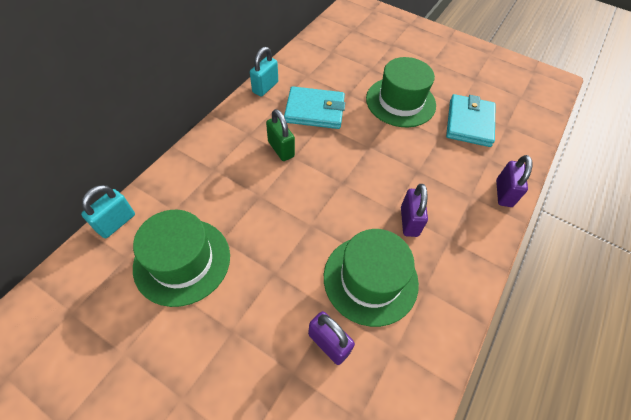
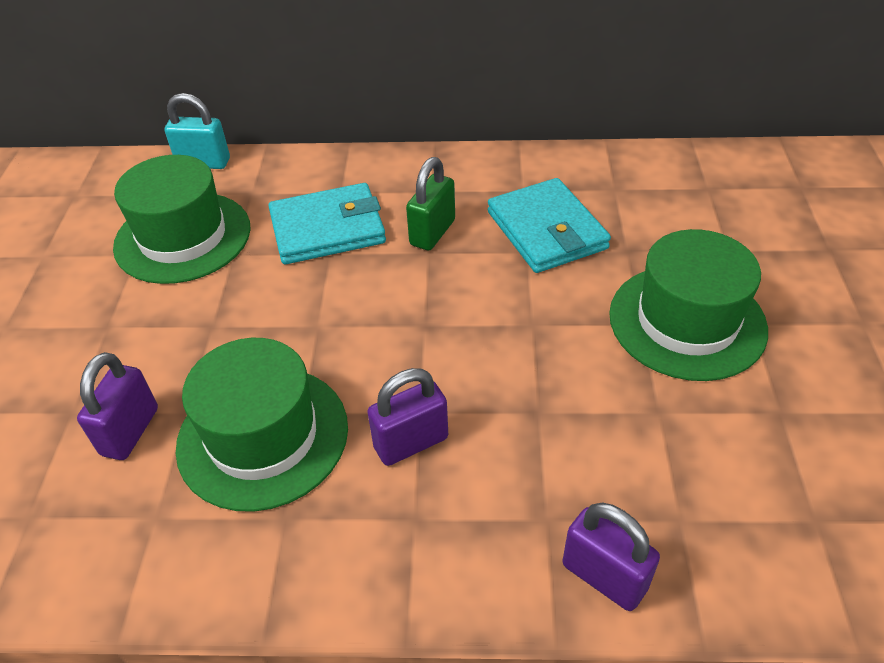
camera: 65 degrees right, 10 degrees down
turquoise padlock [250,47,278,97] -> none
turquoise wallet [446,94,495,147] -> turquoise wallet moved to [268,183,386,264]
purple padlock [496,155,532,207] -> purple padlock turned 60 degrees clockwise [562,502,660,611]

